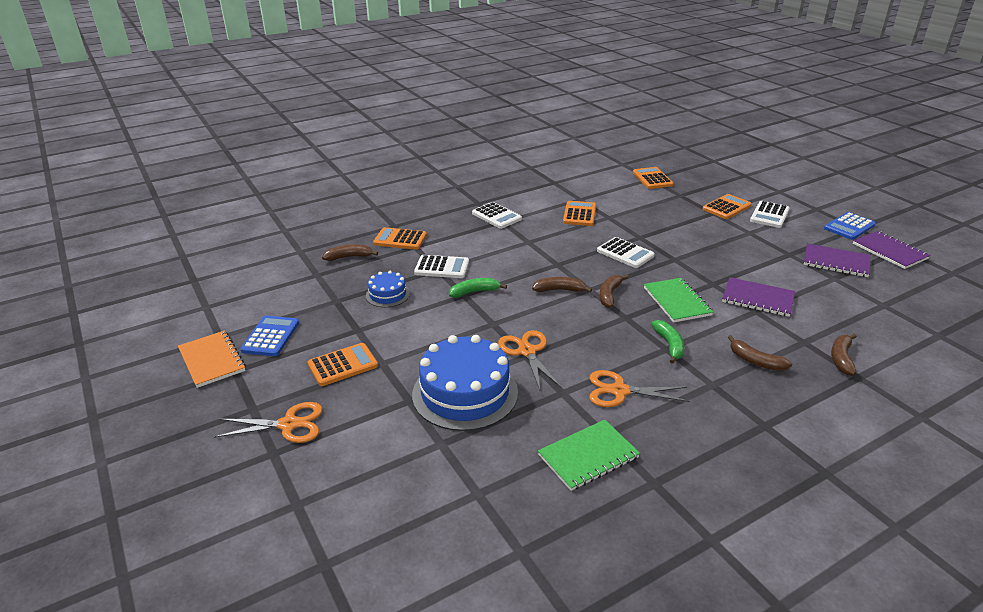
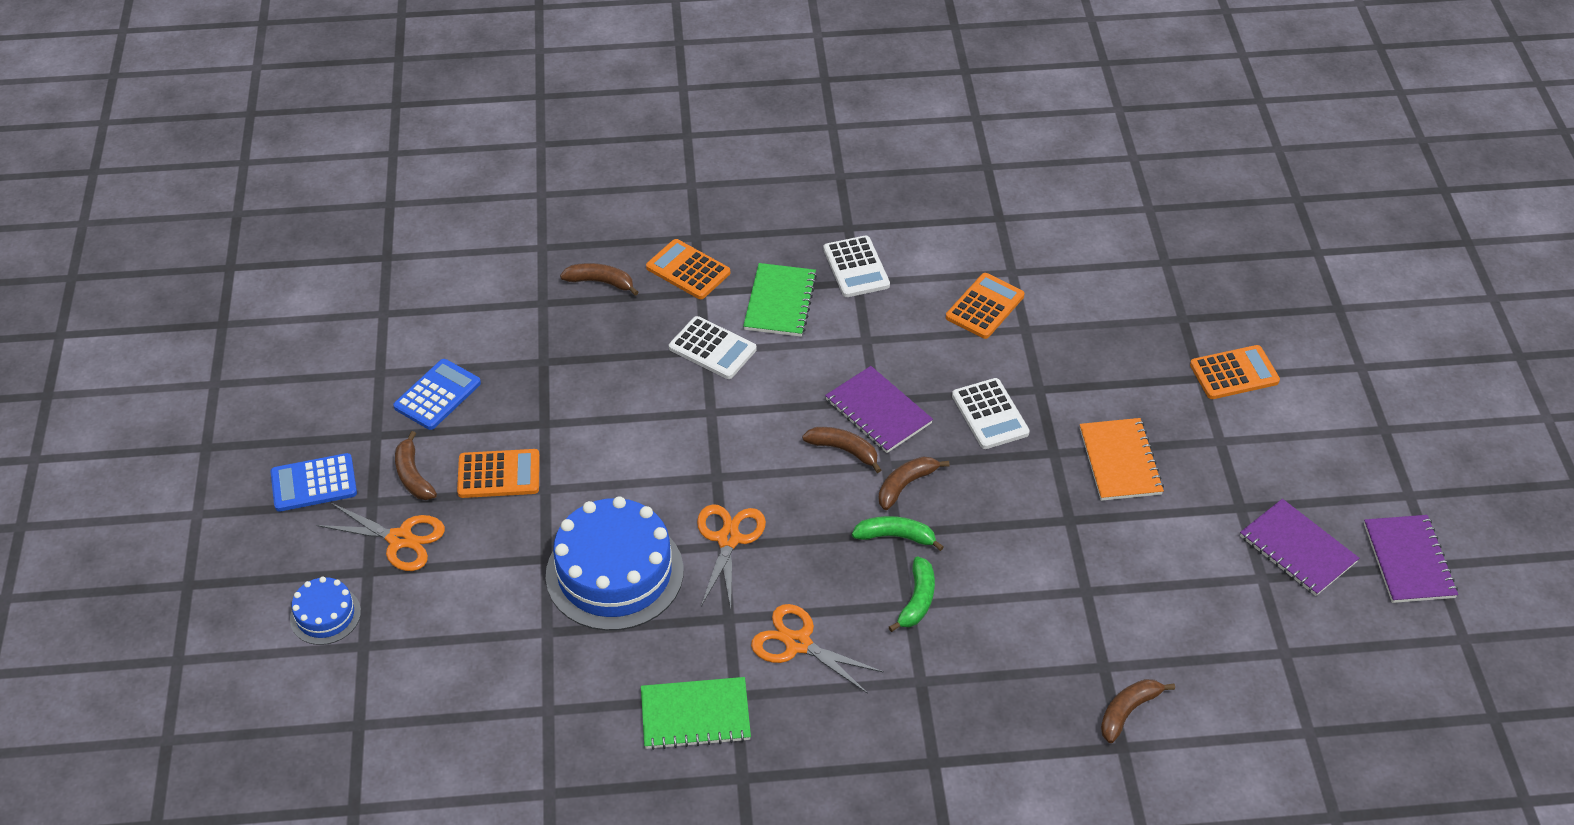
camera: 25 degrees right, 15 degrees up
orange notebook [178,330,246,388] -> orange notebook moved to [1080,418,1164,501]
blue cake [366,271,410,307] -> blue cake moved to [290,577,361,645]
green banana [449,278,507,298] -> green banana moved to [852,516,944,551]
orange calculator [633,167,673,189] -> none
green notebook [644,278,713,323] -> green notebook moved to [743,263,817,337]
purple notebook [722,277,795,317] -> purple notebook moved to [825,366,933,453]
brown banana [728,335,792,371] -> brown banana moved to [395,431,437,500]
white calculator [750,201,790,228] -> none
blue calculator [824,212,876,240] -> blue calculator moved to [270,453,357,512]

